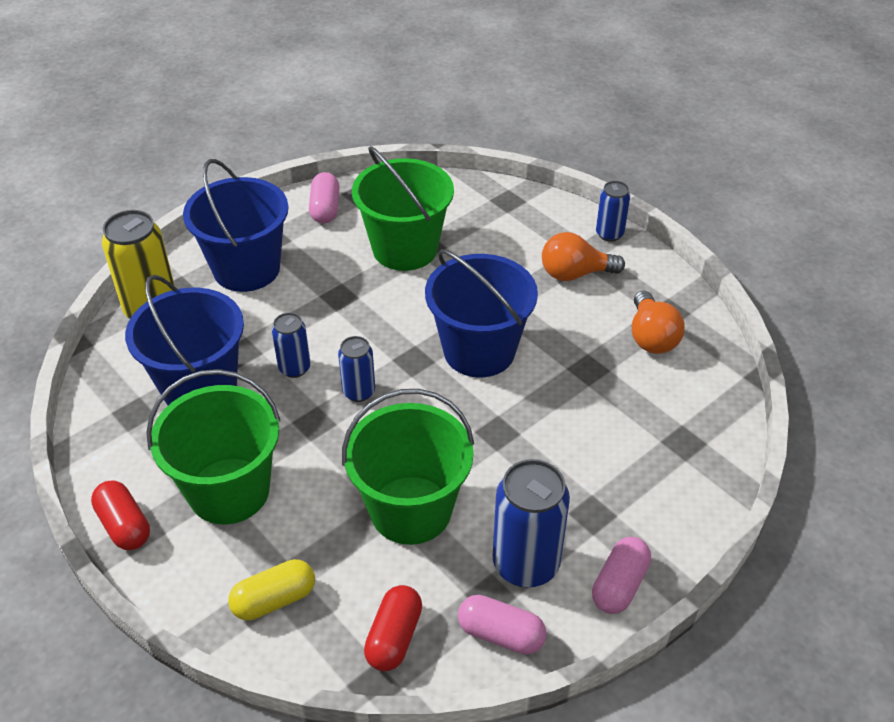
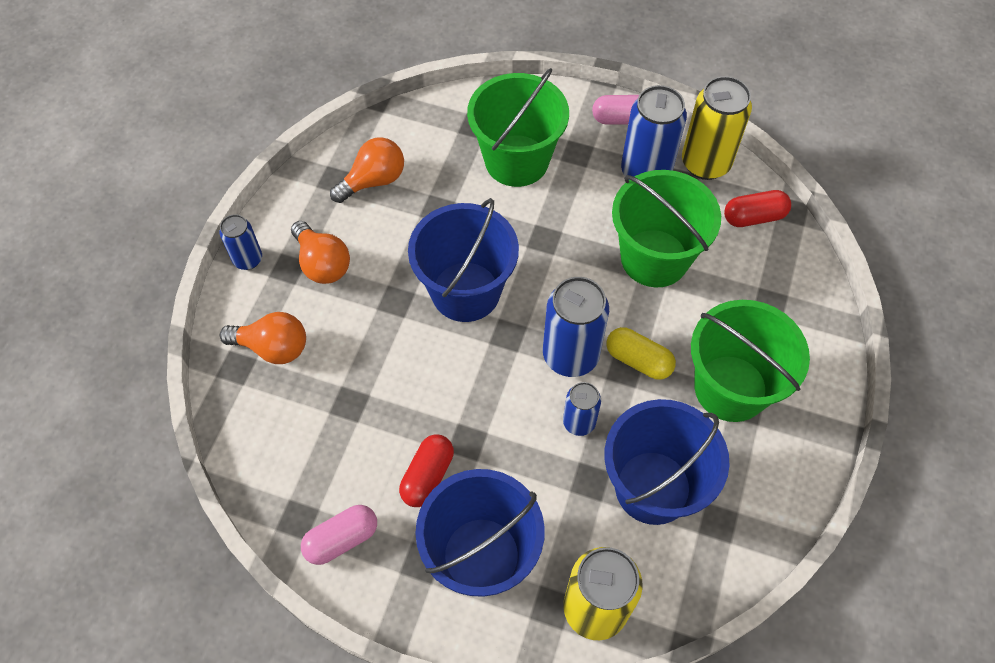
camera: 120 degrees left, 15 degrees up
red capsule [91,480,150,550] -> red capsule moved to [399,434,454,507]
yellow capsule [228,559,315,621] -> yellow capsule moved to [606,327,676,380]
blue can [338,336,375,402] -> blue can [543,277,609,377], size x1.78
green bucket [352,146,454,271] -> green bucket moved to [467,68,569,187]
pink capsule [458,595,547,655] -> yellow can [682,76,752,180]
none -> orange light bulb [220,312,306,364]

